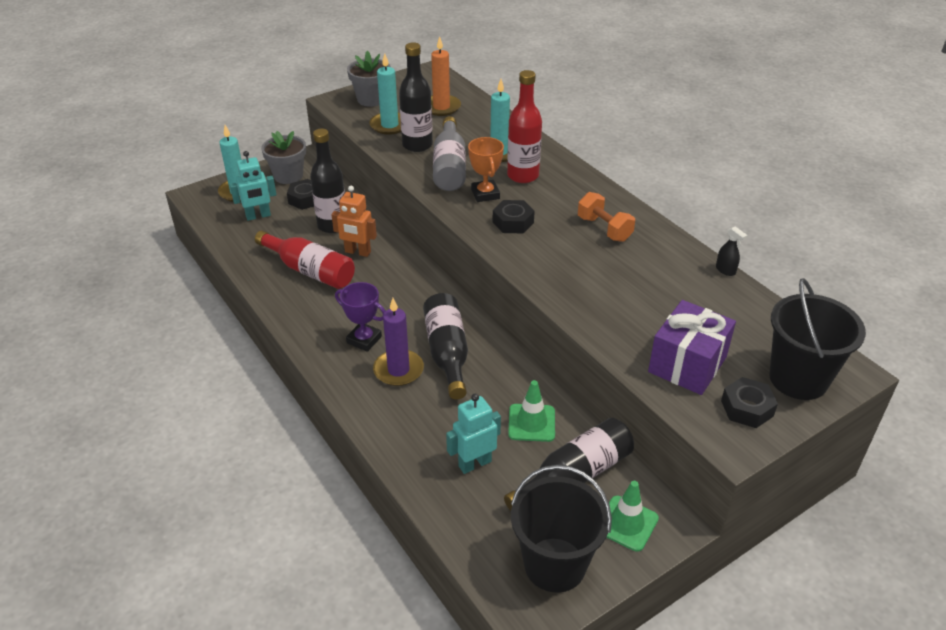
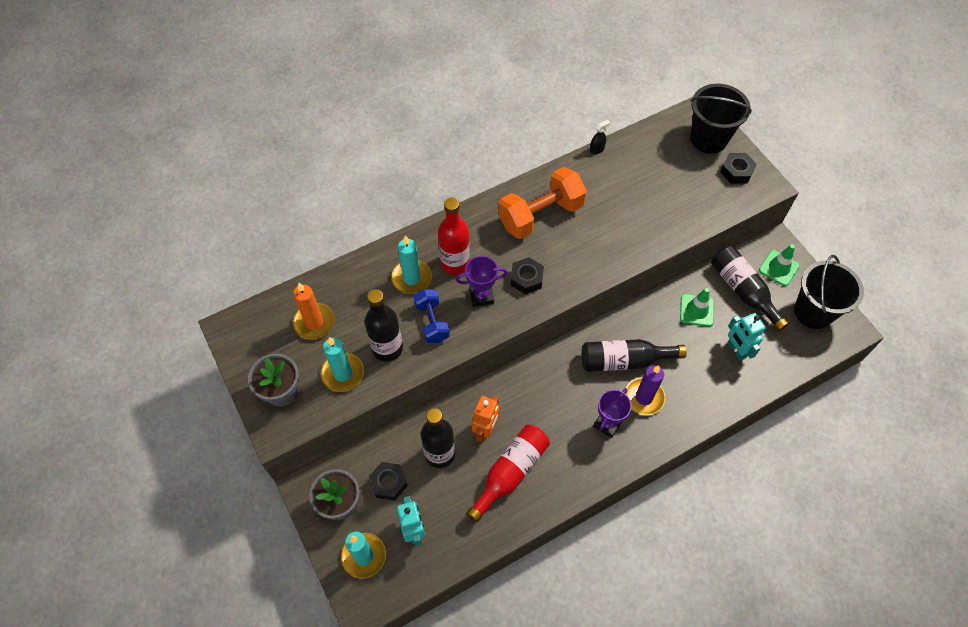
camera: 85 degrees left, 20 degrees up
grey bottle [433,116,466,191] -> blue dumbbell [414,289,450,343]
orange trophy [468,137,504,202] -> purple trophy [456,256,507,307]
orange dumbbell [578,192,635,242] -> orange dumbbell [498,167,587,239], size x1.73
purple gift [648,300,736,395] -> none

